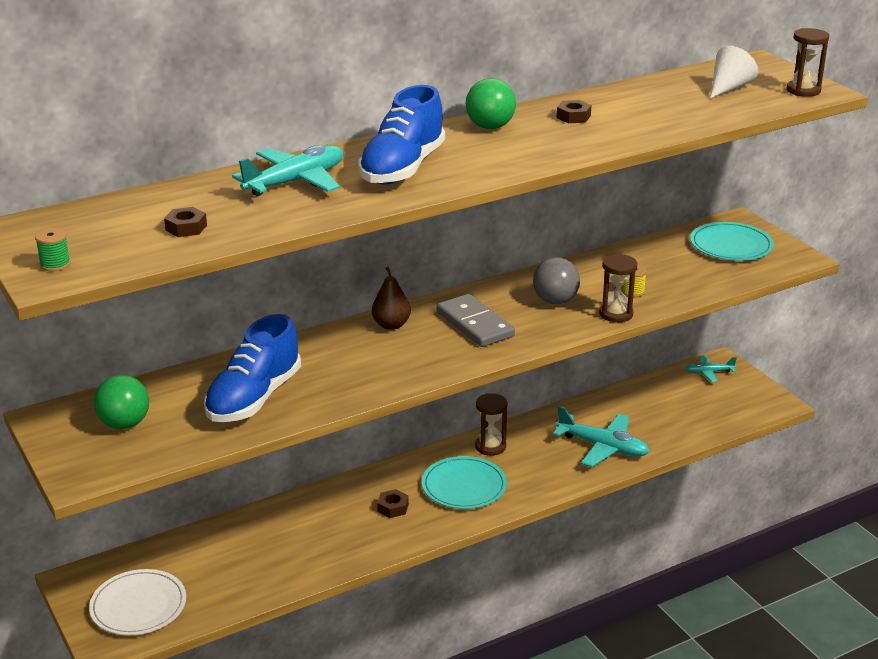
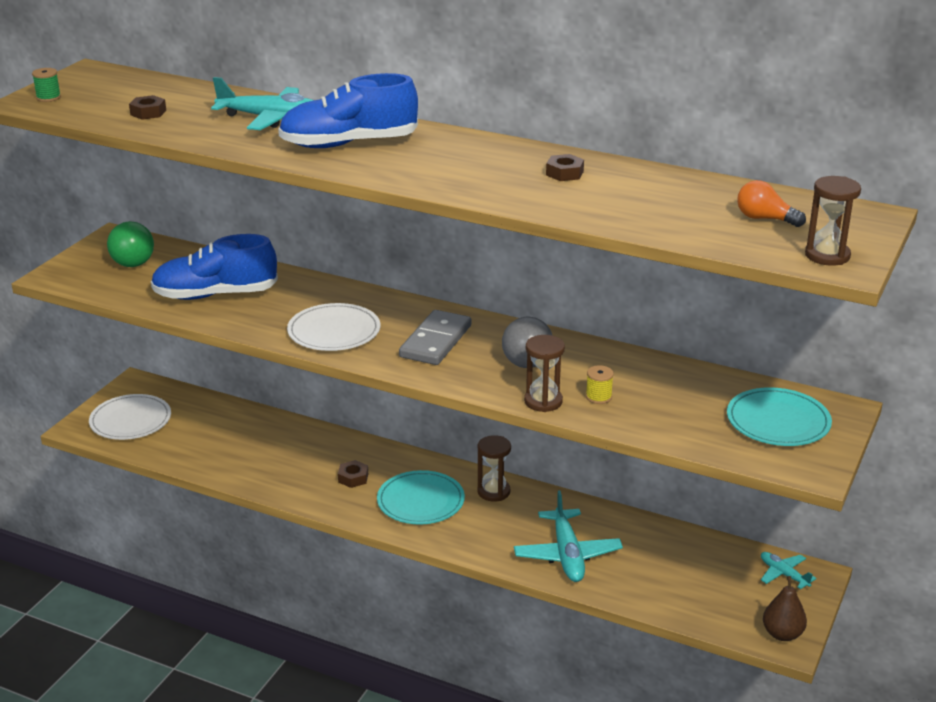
camera: 55 degrees right, 0 degrees up
brown pear [372,267,411,330] -> brown pear moved to [763,576,807,641]
green ball [466,78,516,129] -> none
white cone [710,46,758,99] -> orange light bulb [737,180,806,227]
none -> white plate [287,303,380,351]

